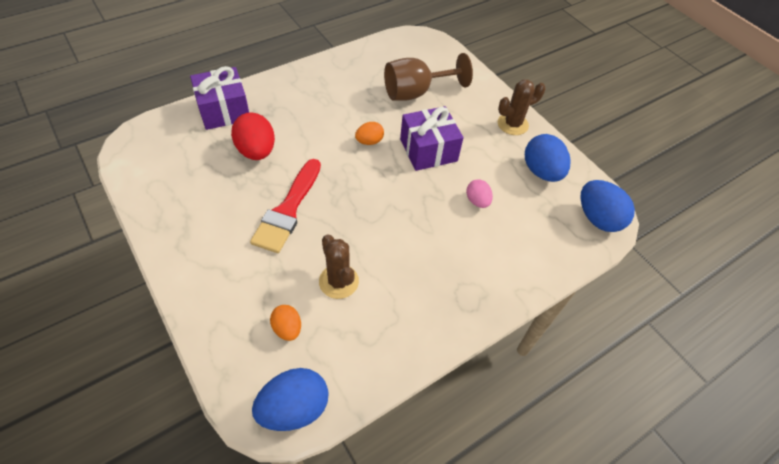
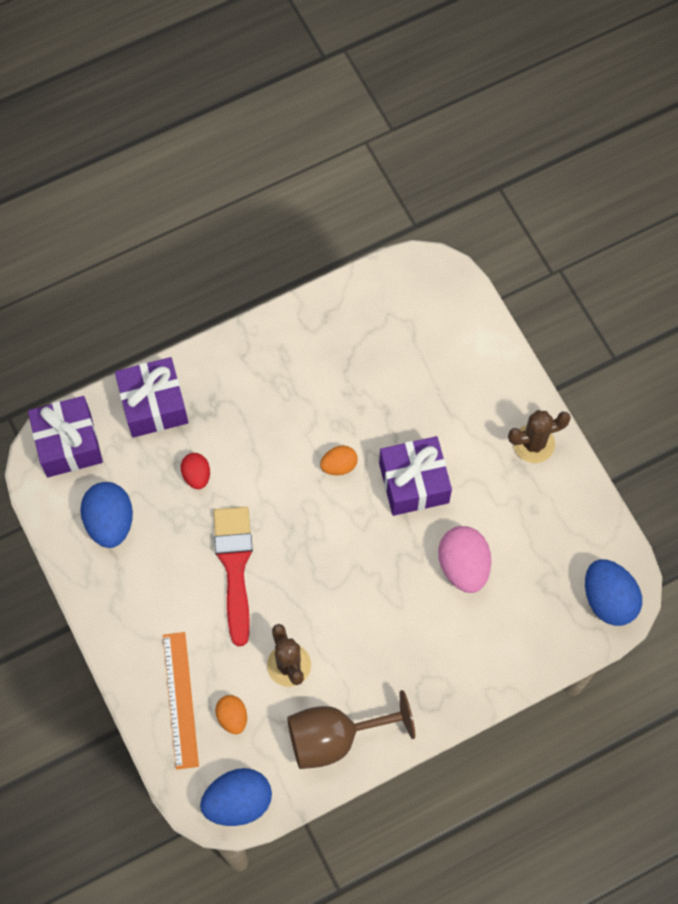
camera: 10 degrees right, 15 degrees up
red egg [231,112,275,160] -> red egg [181,453,210,489], size x0.57
red brush [250,159,321,253] -> red brush turned 150 degrees clockwise [213,507,253,646]
brown goblet [384,53,473,101] -> brown goblet moved to [287,690,415,769]
pink egg [466,179,493,208] -> pink egg [438,526,491,593], size x1.75
blue egg [525,134,571,182] -> blue egg moved to [80,482,133,548]
none -> purple gift [28,396,103,477]
none -> orange ruler [163,632,199,770]

